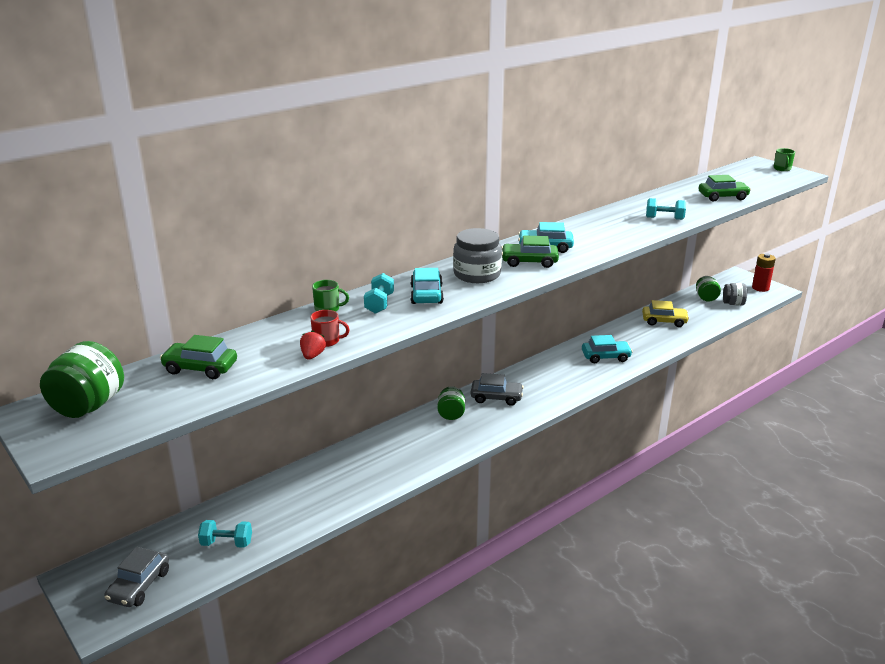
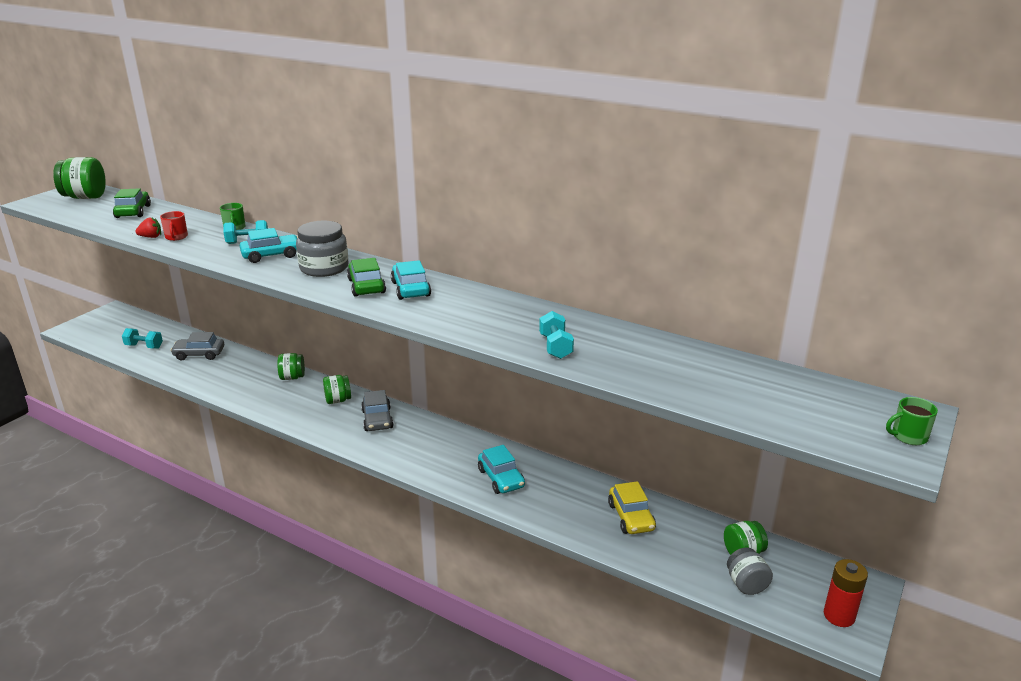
camera: 70 degrees right, 0 degrees up
grey car [105,547,169,607] -> grey car moved to [170,332,224,361]
turquoise dumbbell [198,520,252,548] -> turquoise dumbbell turned 60 degrees counterclockwise [122,328,163,349]
green car [699,175,751,202] -> none
none -> green jar [277,353,305,380]

